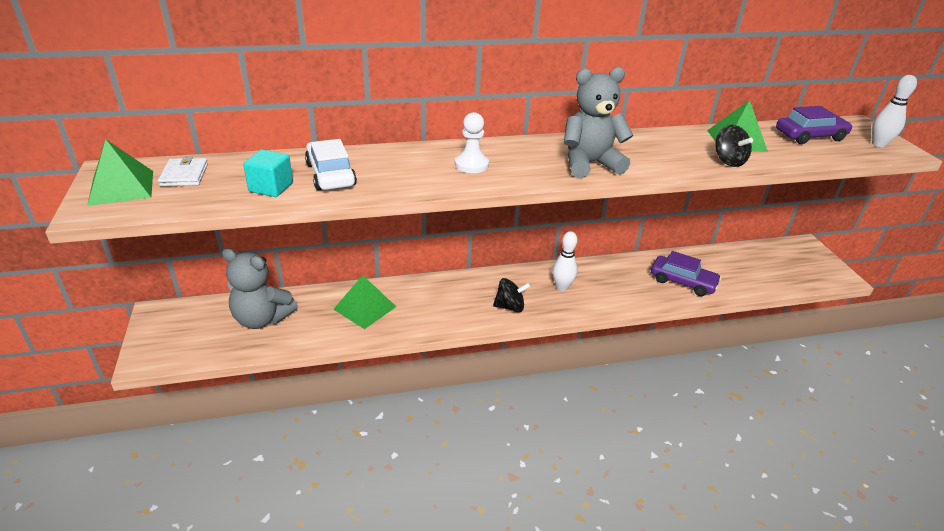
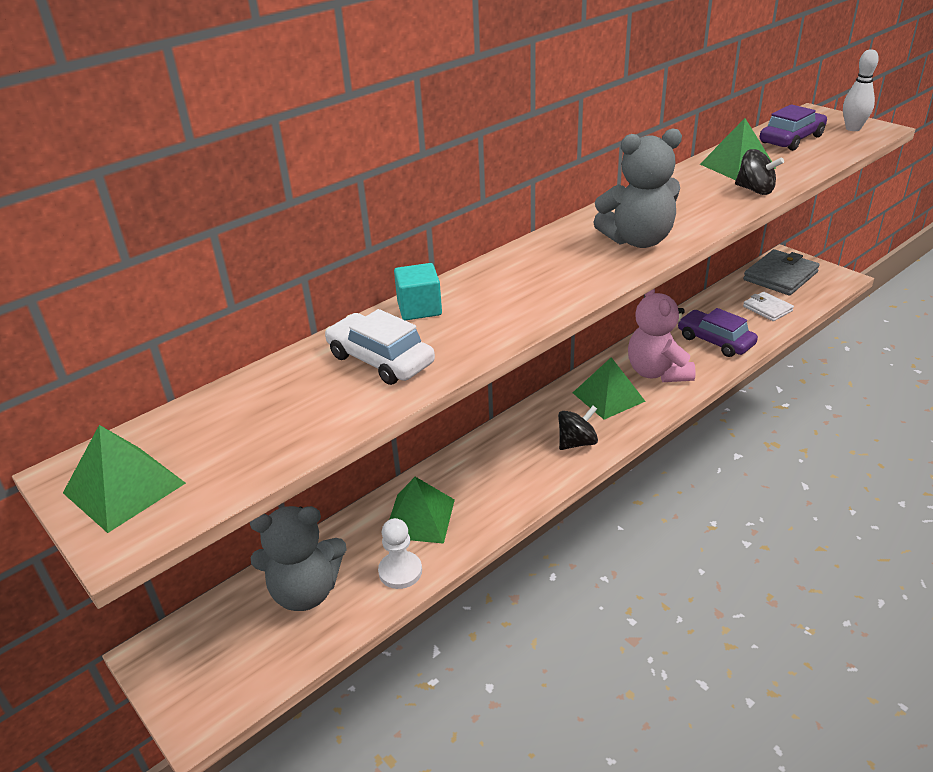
camera: 25 degrees left, 0 degrees up
white wallet [158,156,208,186] -> white wallet moved to [743,292,794,321]
turquoise cube [243,149,293,197] -> turquoise cube moved to [394,263,442,320]
white pawn [455,112,489,173] -> white pawn moved to [378,518,422,589]
white bowling pin [552,231,578,291] -> green pyramid [573,357,646,420]
grey teddy bear [564,67,634,178] -> grey teddy bear turned 150 degrees counterclockwise [593,129,682,248]
purple car [651,251,721,296] -> purple car turned 135 degrees counterclockwise [678,308,758,357]
none -> pink teddy bear [628,288,696,382]
none -> grey wallet [743,249,820,295]

